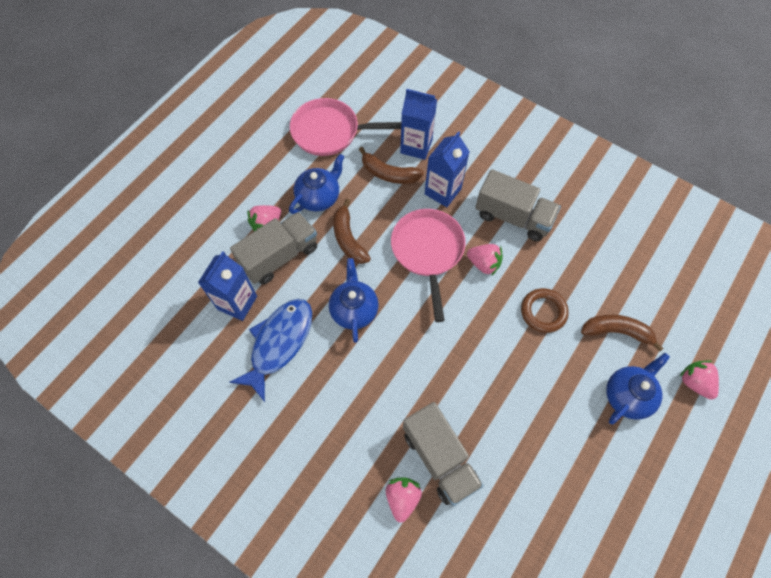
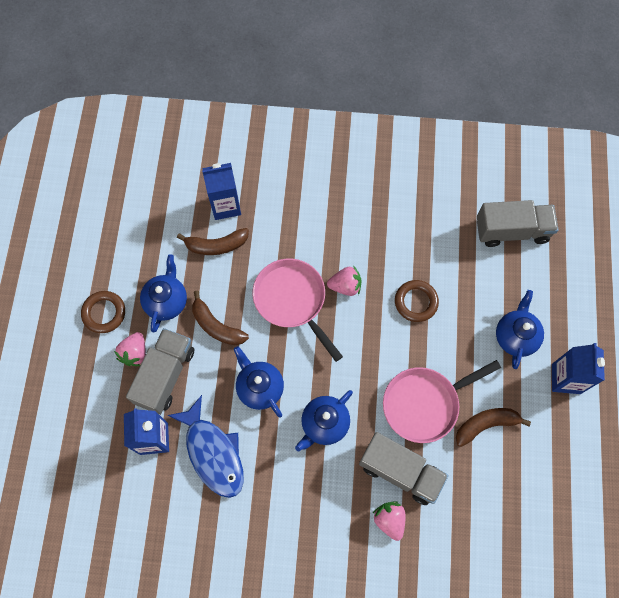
camera: 30 degrees left, 5 degrees up
blue fish [229,299,312,402] -> blue fish turned 150 degrees clockwise [167,395,244,498]
pink pan [290,98,401,156] -> pink pan moved to [383,360,501,443]
blue carton [425,131,470,207] -> blue carton moved to [552,343,605,394]
grey truck [475,169,561,241] -> grey truck moved to [477,200,559,247]
brown banana [581,314,664,352] -> brown banana moved to [456,408,531,447]
pink strawberry [679,360,719,399] -> none
none -> brown ring [81,291,125,333]
none -> blue teapot [295,390,353,452]

